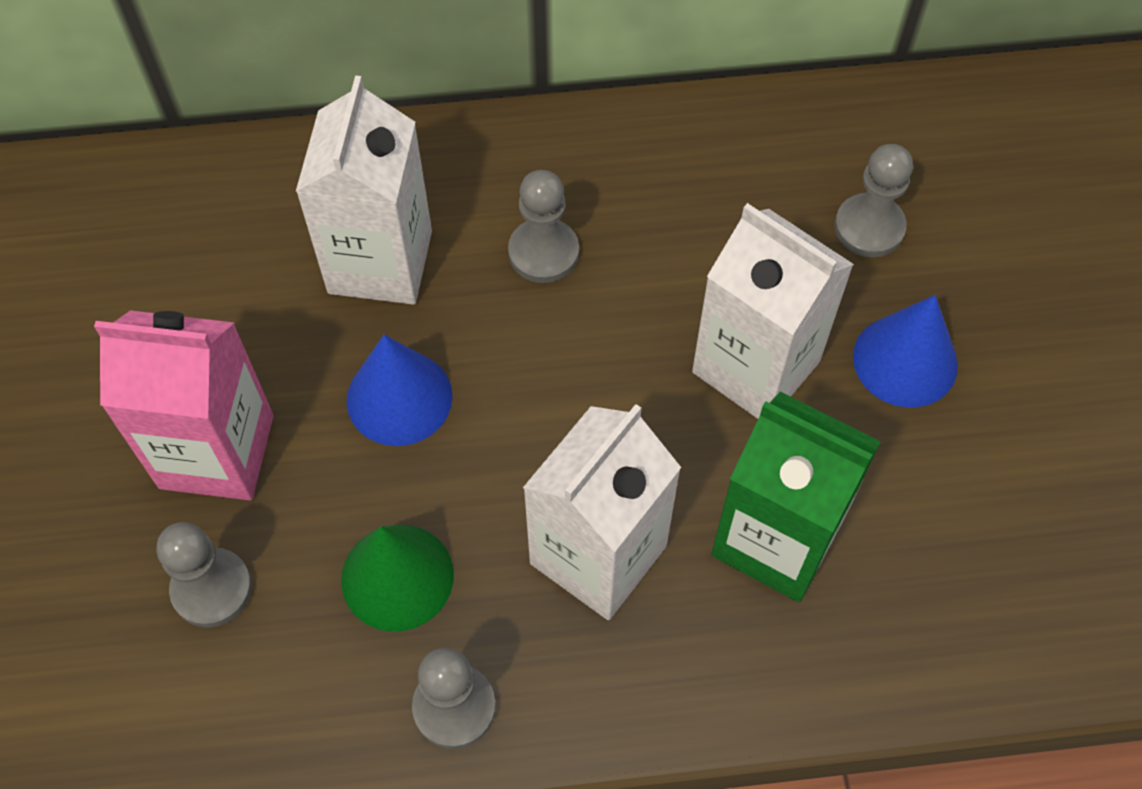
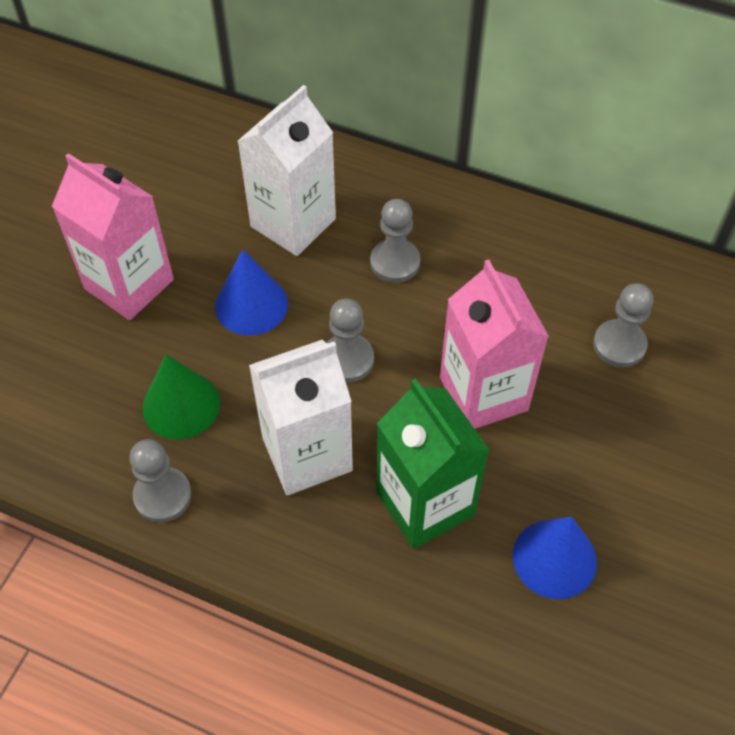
camera: 30 degrees right, 5 degrees down
grey pawn [157,522,252,628] -> grey pawn moved to [326,299,374,383]
white carton [692,203,854,419] -> pink carton [440,260,549,429]
blue cone [853,295,958,408] -> blue cone moved to [513,517,597,599]

